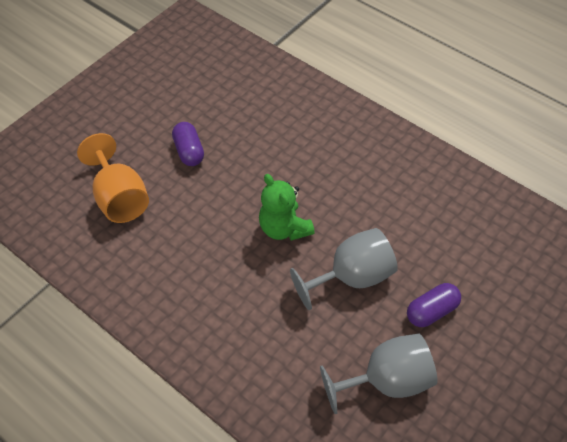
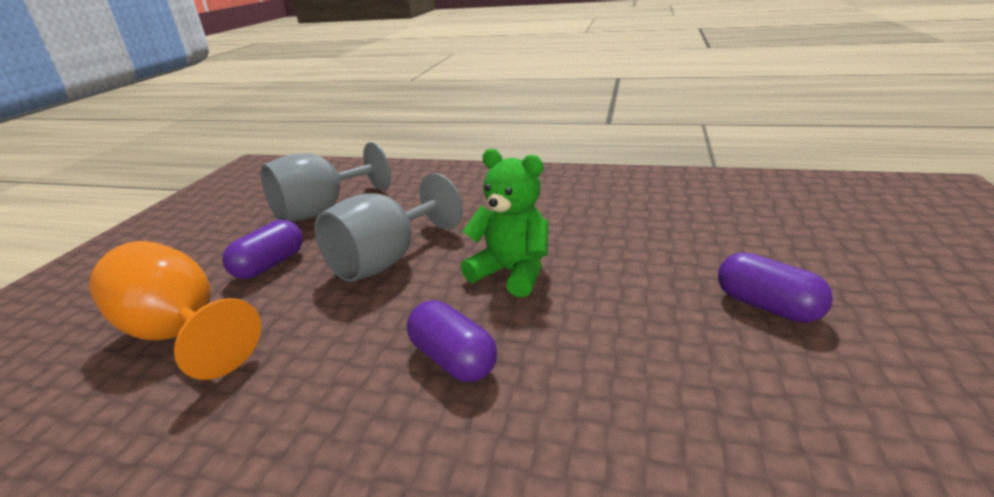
camera: 155 degrees right, 25 degrees down
orange goblet [77,133,149,223] -> orange goblet moved to [89,241,261,380]
none -> purple capsule [407,300,497,382]

